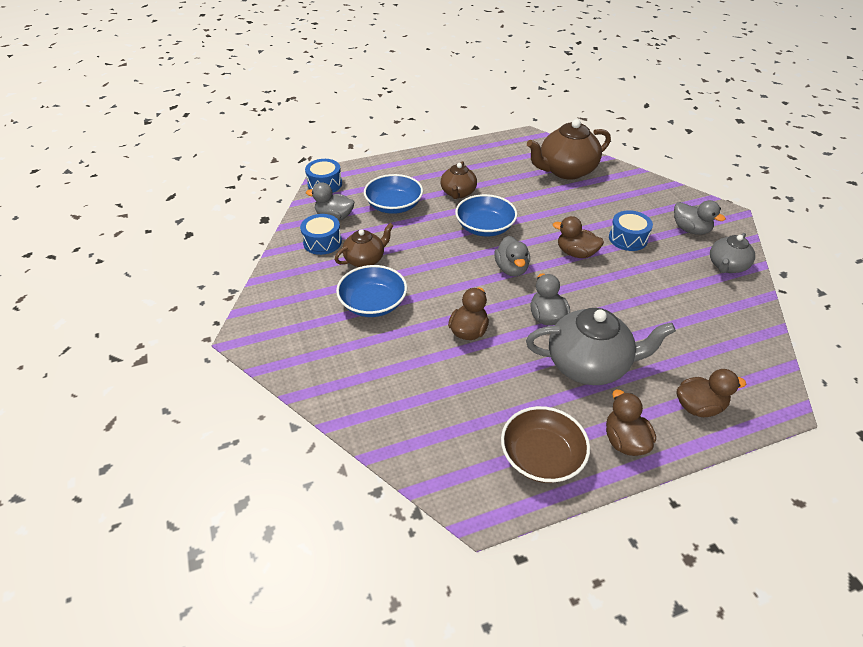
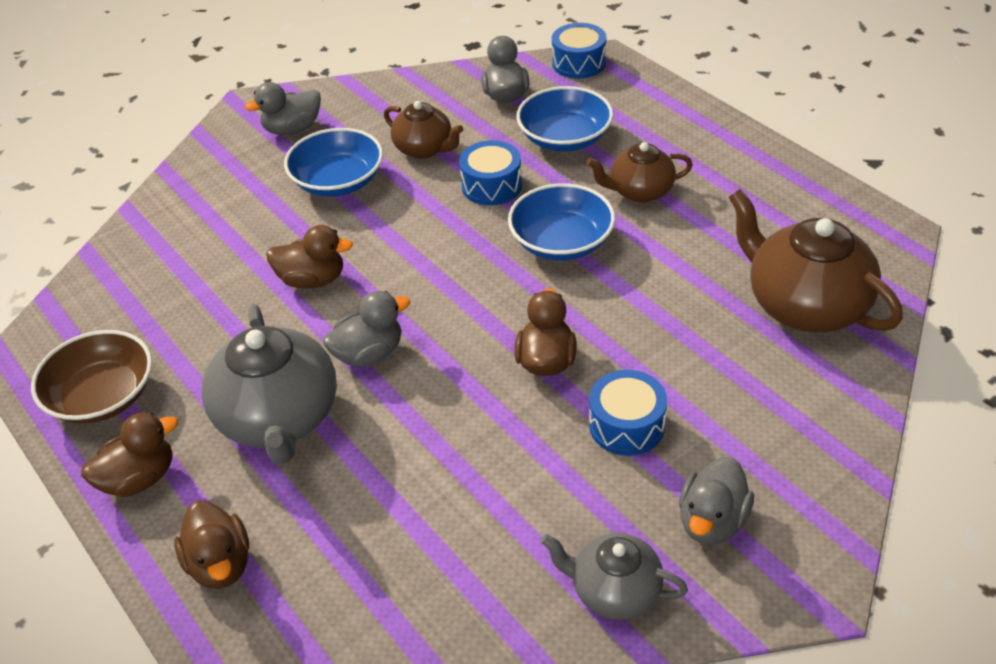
camera: 75 degrees right, 0 degrees up
blue drum [300,214,342,255] -> blue drum moved to [459,140,522,205]
grey duck [494,236,530,276] -> grey duck moved to [245,82,321,135]

